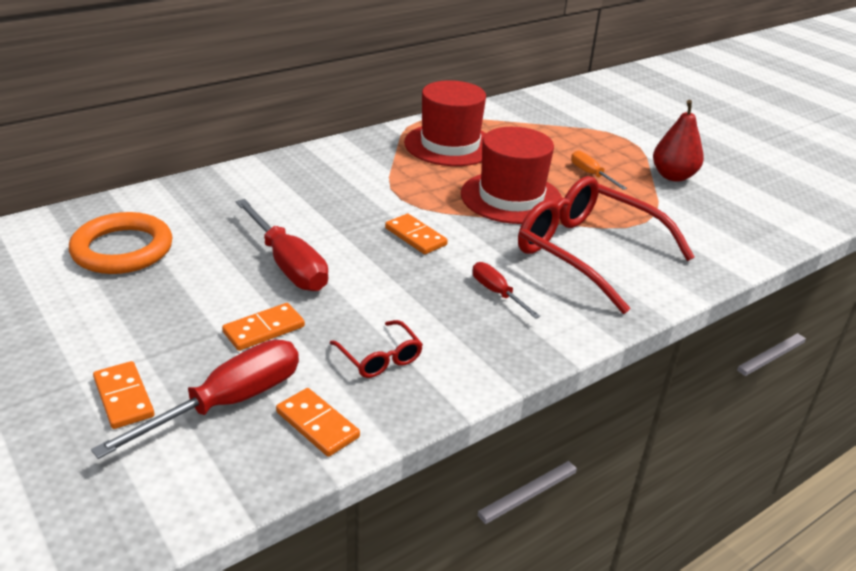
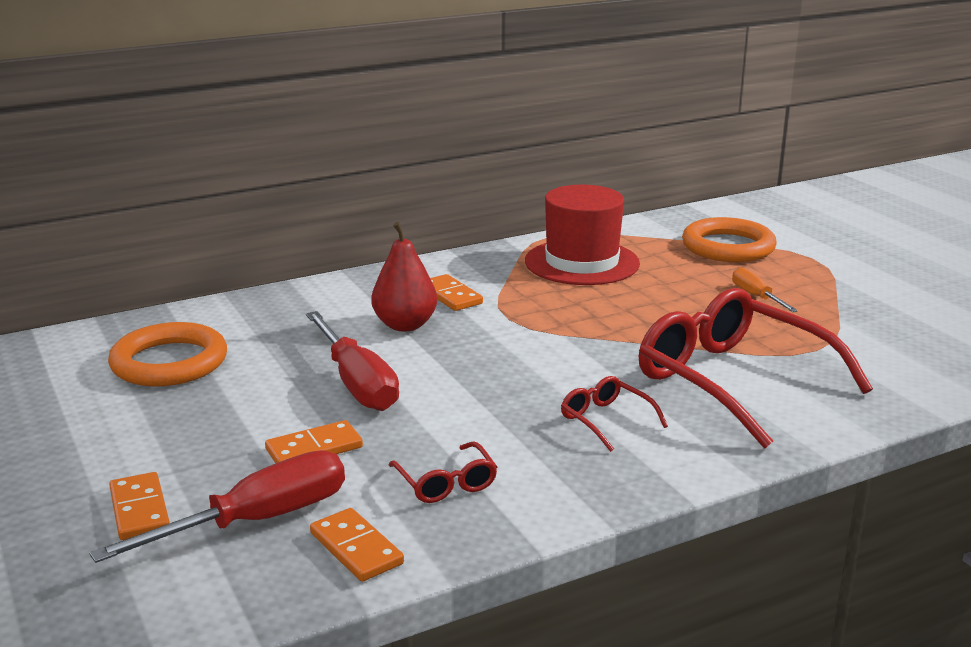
camera: 10 degrees right, 10 degrees down
orange domino [385,214,448,254] -> orange domino moved to [430,274,483,311]
red hat [461,127,562,224] -> none
red screwdriver [473,262,541,319] -> red glasses [561,376,668,452]
red pear [653,100,704,182] -> red pear moved to [372,222,437,331]
none -> orange ring [682,217,777,262]

